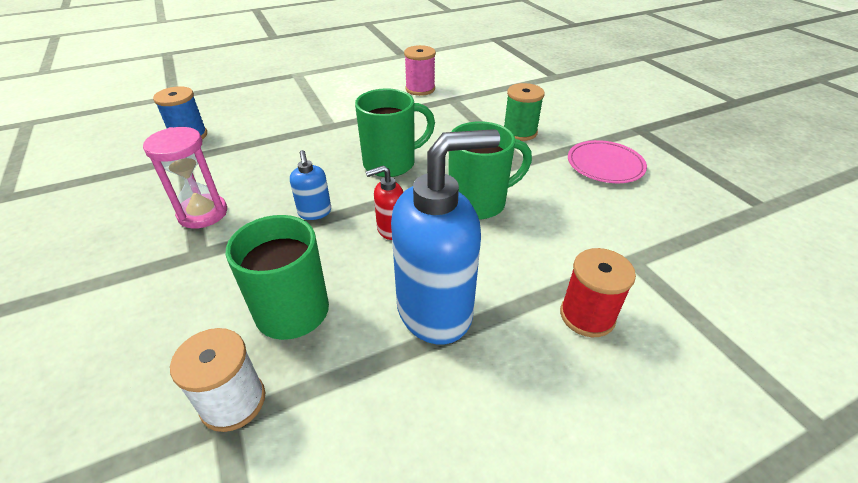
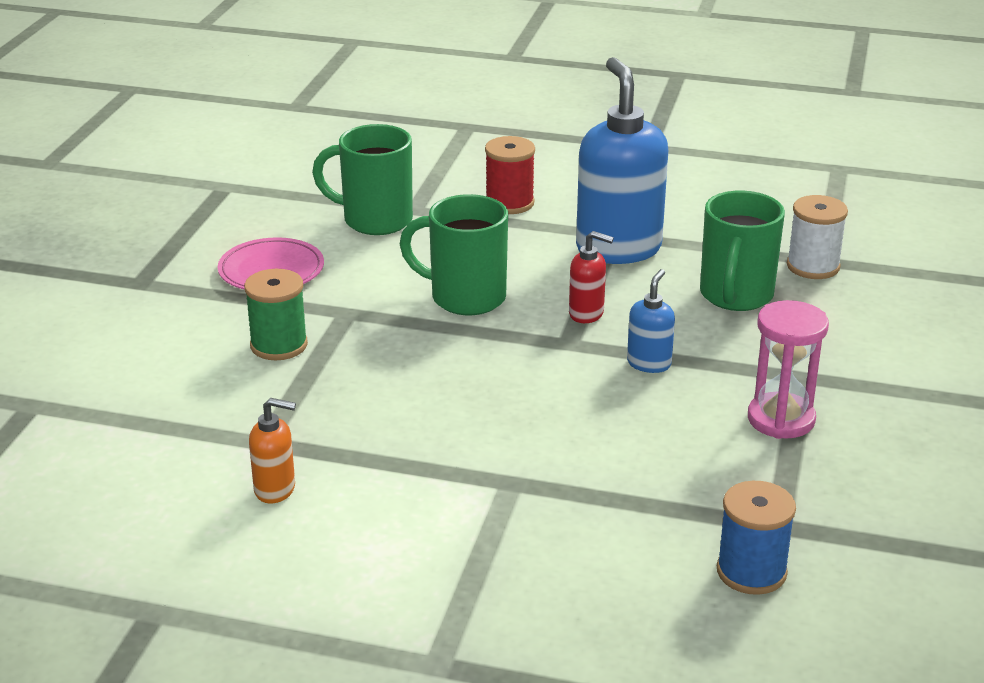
camera: 140 degrees left, 10 degrees down
green mug [355,88,435,177] -> green mug moved to [312,124,413,235]
blue soap dispenser [391,129,500,345] -> blue soap dispenser turned 60 degrees clockwise [576,57,668,264]
pink spool [404,45,436,96] -> orange soap dispenser [249,398,296,503]

